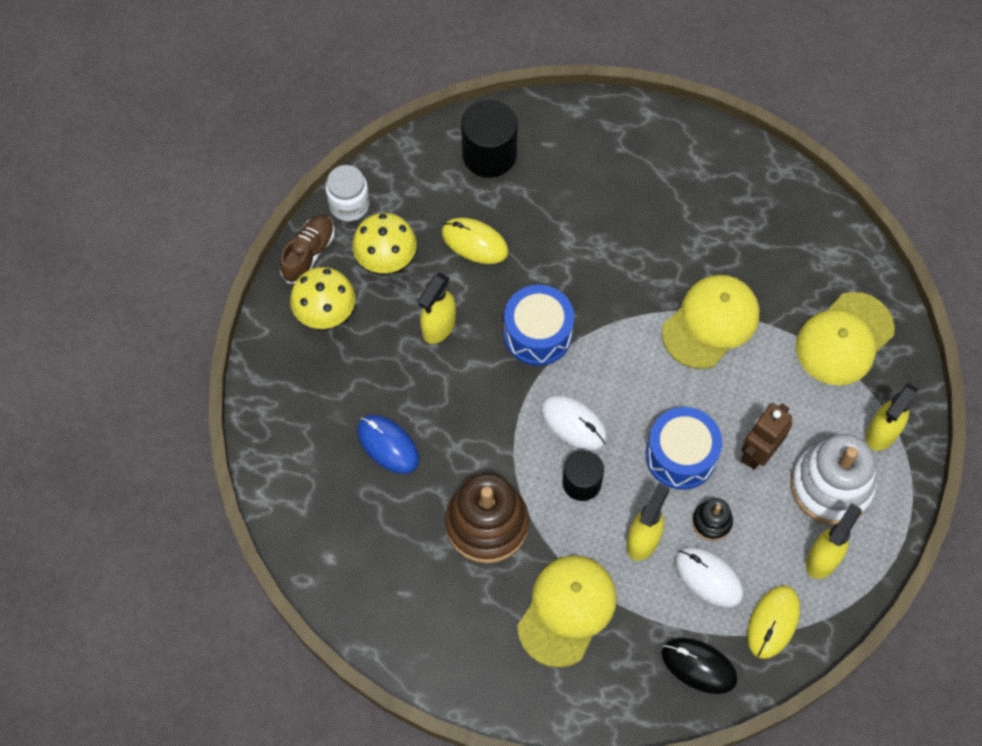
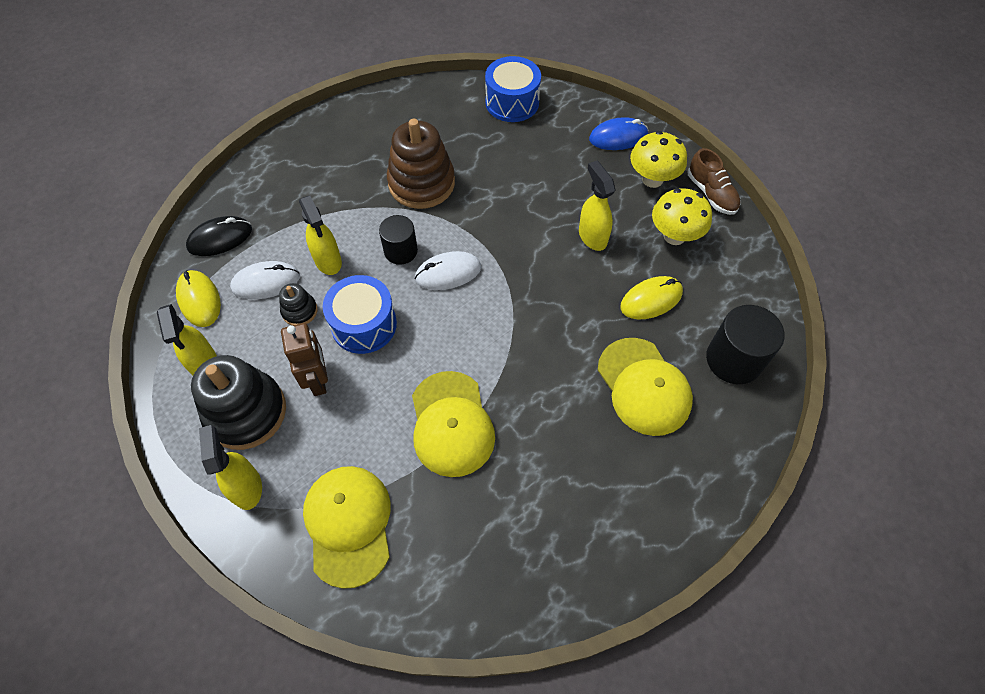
camera: 125 degrees right, 5 degrees down
white jar [326,165,370,221] -> none
blue mouse [357,415,419,474] -> blue mouse moved to [589,117,648,150]
blue drum [504,285,574,366] -> blue drum moved to [485,56,541,122]
yellow cap [517,555,617,668] -> yellow cap moved to [598,338,693,436]
white stacking toy [790,434,876,525] -> black stacking toy [191,355,286,450]

